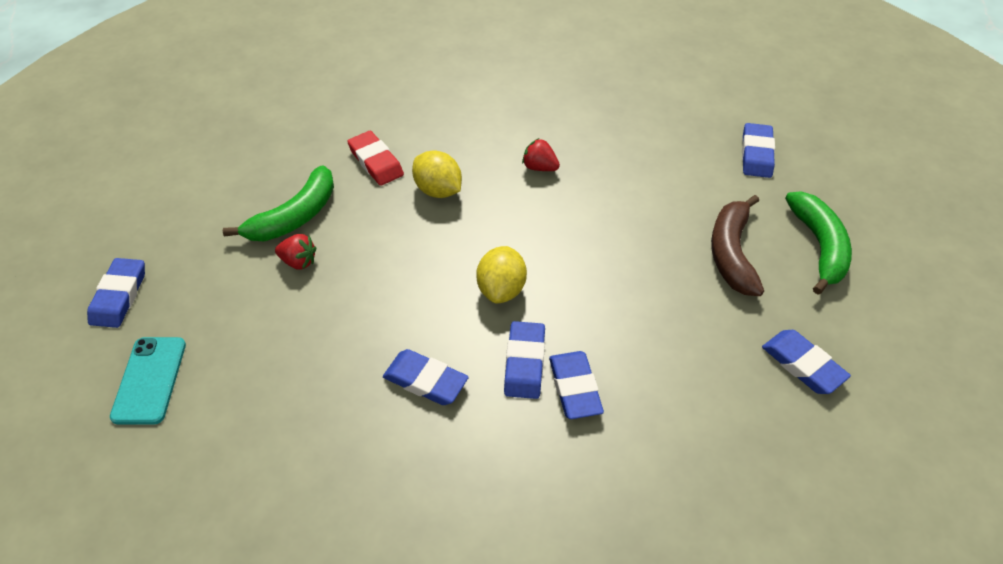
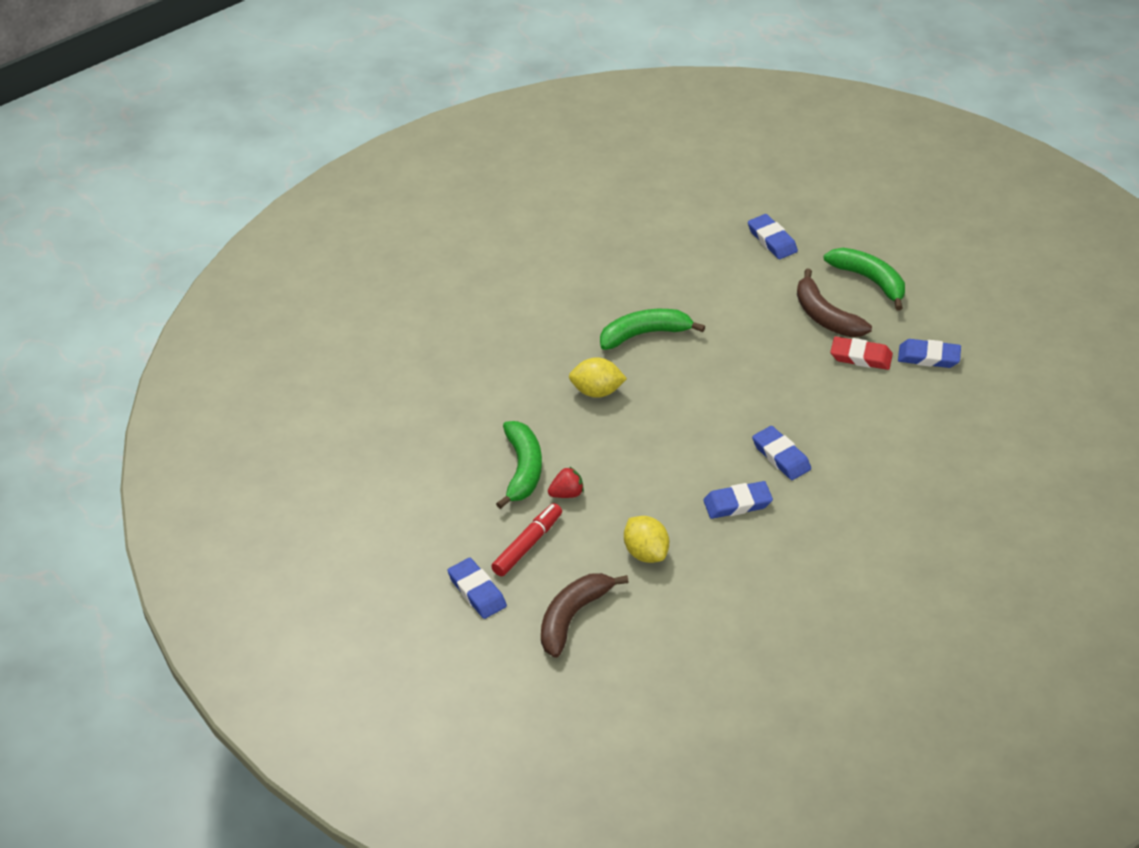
camera: 40 degrees left, 5 degrees down
turquoise phone [110,337,186,425] -> brown banana [541,573,628,658]
red eraser [347,131,404,186] -> red eraser moved to [830,336,893,370]
yellow lemon [476,246,527,304] -> yellow lemon moved to [624,516,669,563]
red strawberry [522,138,560,171] -> green banana [600,309,705,350]
blue eraser [549,351,604,419] -> none
none -> red marker [491,503,562,576]

